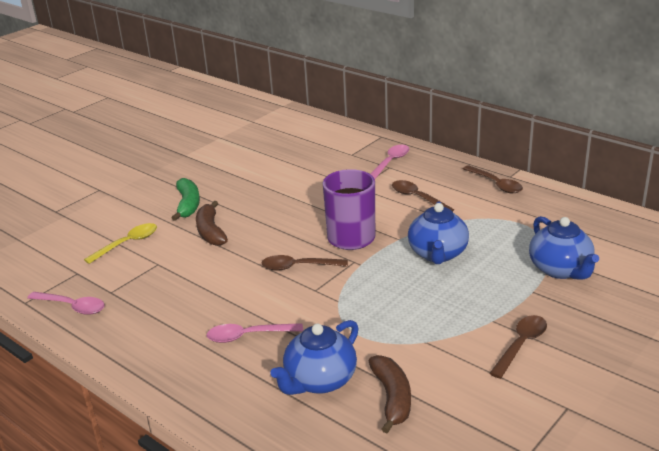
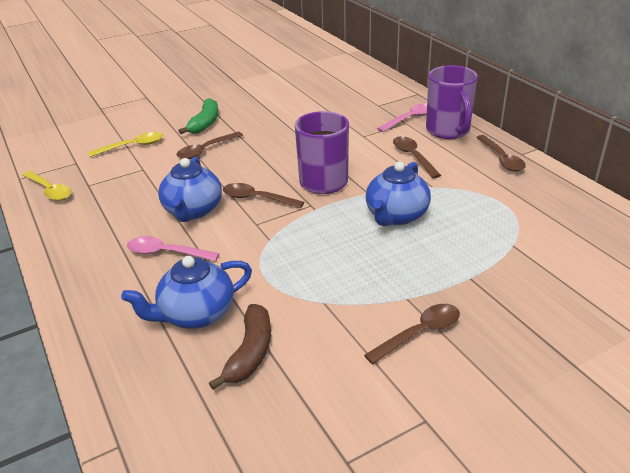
camera: 20 degrees right, 5 degrees up
pink spoon [27,292,105,315] -> yellow spoon [22,171,71,201]
brown banana [196,201,228,246] -> brown spoon [177,132,243,159]
blue teapot [529,216,599,280] -> blue teapot moved to [158,157,222,222]
none -> purple mug [426,65,478,139]

